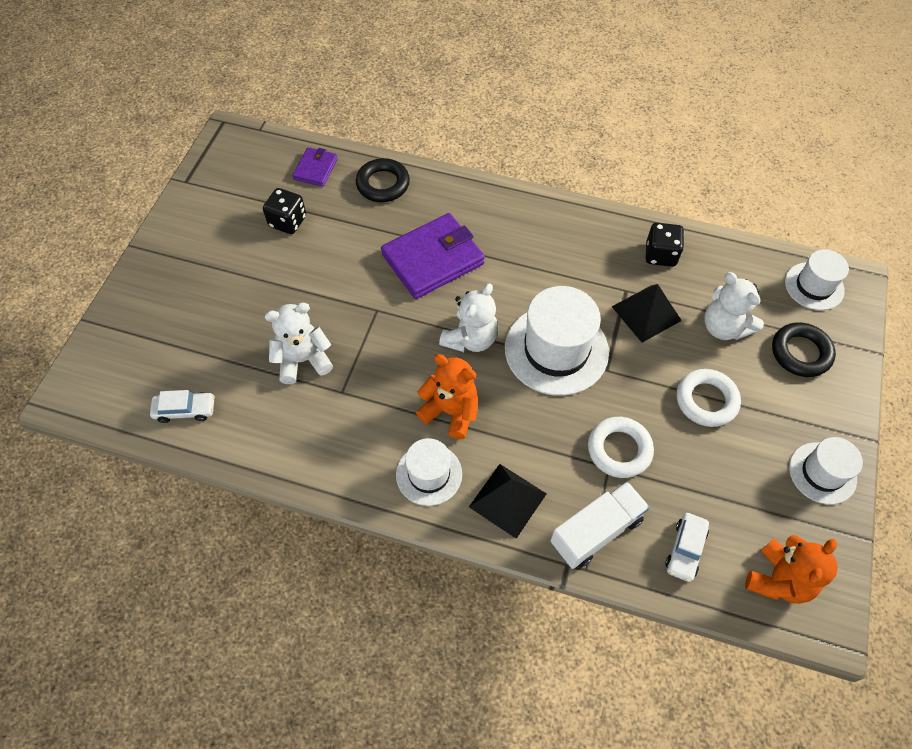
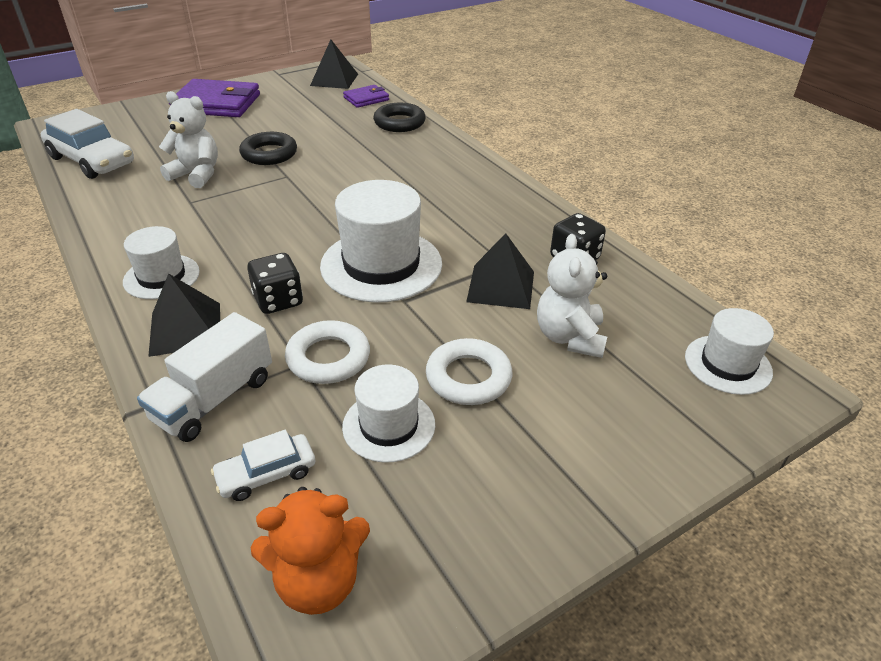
camera: 40 degrees right, 20 degrees down
white car [150,390,215,423] -> white car [41,109,134,179], size x1.87
black dice [263,188,306,234] -> black dice moved to [247,253,303,314]
purple wallet [381,213,485,299] -> purple wallet moved to [169,79,260,117]
orange teddy bear [416,354,478,440] -> none
white teddy bear [439,283,498,352] -> none
white truck [550,481,650,569] -> white truck turned 120 degrees clockwise [137,312,272,442]
black ring [772,322,836,377] -> black ring moved to [239,132,297,165]
white hat [789,437,863,505] -> white hat moved to [342,364,435,463]
none -> black pyramid [310,40,358,89]

